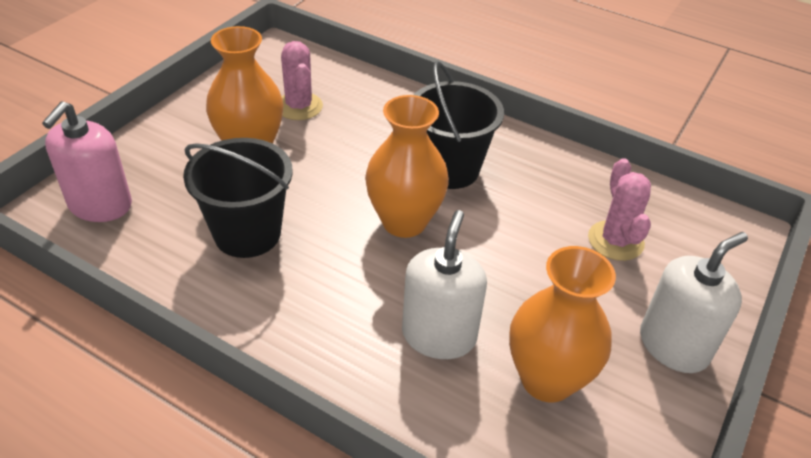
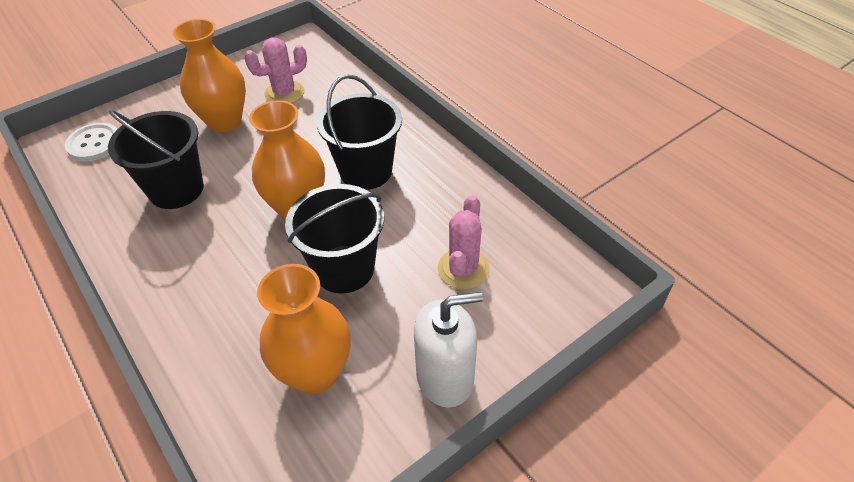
camera: 25 degrees right, 5 degrees up
pink soap dispenser [42,101,132,222] -> white button [65,123,117,162]
pink cactus [281,41,323,120] -> pink cactus turned 60 degrees clockwise [244,37,307,103]
white soap dispenser [402,210,487,359] -> none
none -> black bucket [285,184,384,293]

